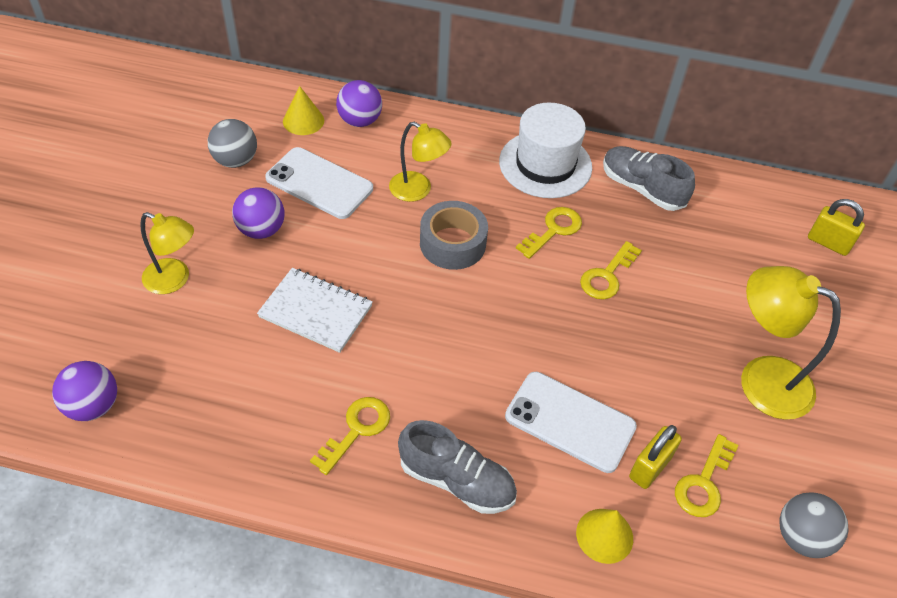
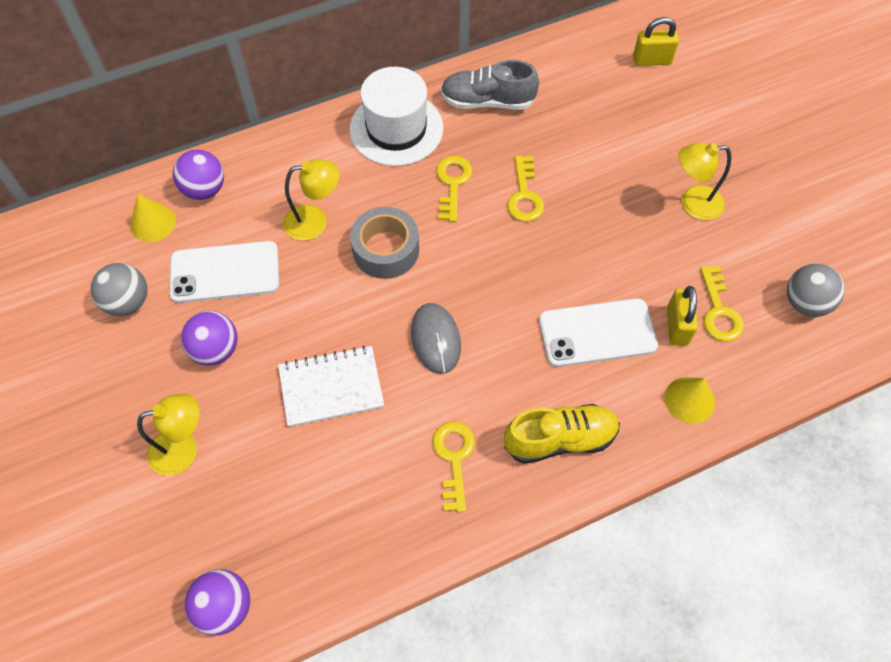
camera: 35 degrees left, 10 degrees up
grey shoe [398,420,517,514] -> yellow shoe [504,404,620,464]
yellow lamp [741,266,841,420] -> yellow lamp [679,143,731,220], size x0.66
none -> grey mouse [411,303,461,374]

